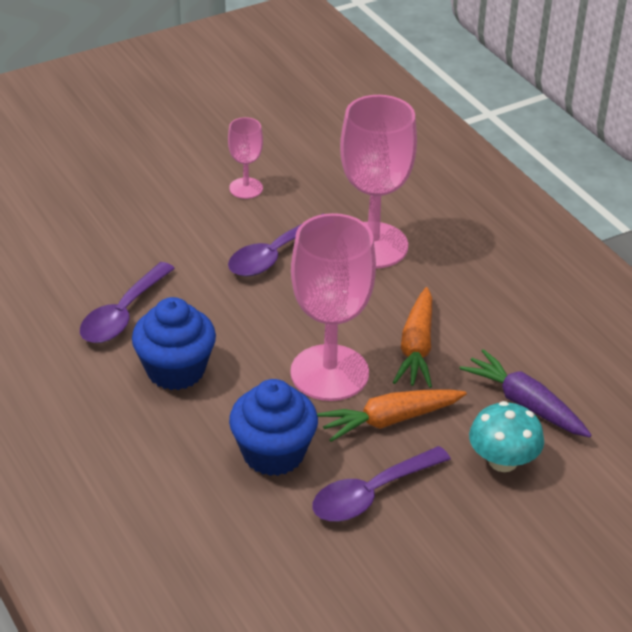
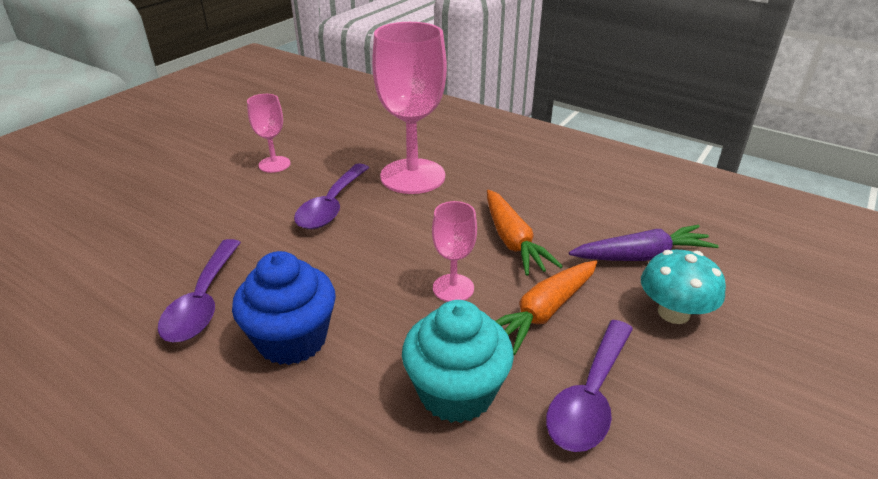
camera: 25 degrees left, 5 degrees down
blue cupcake [229,379,318,476] -> turquoise cupcake [402,300,514,423]
pink goblet [290,213,376,401] -> pink goblet [432,201,477,302], size x0.50
purple carrot [460,349,592,437] -> purple carrot turned 150 degrees clockwise [569,225,719,261]

